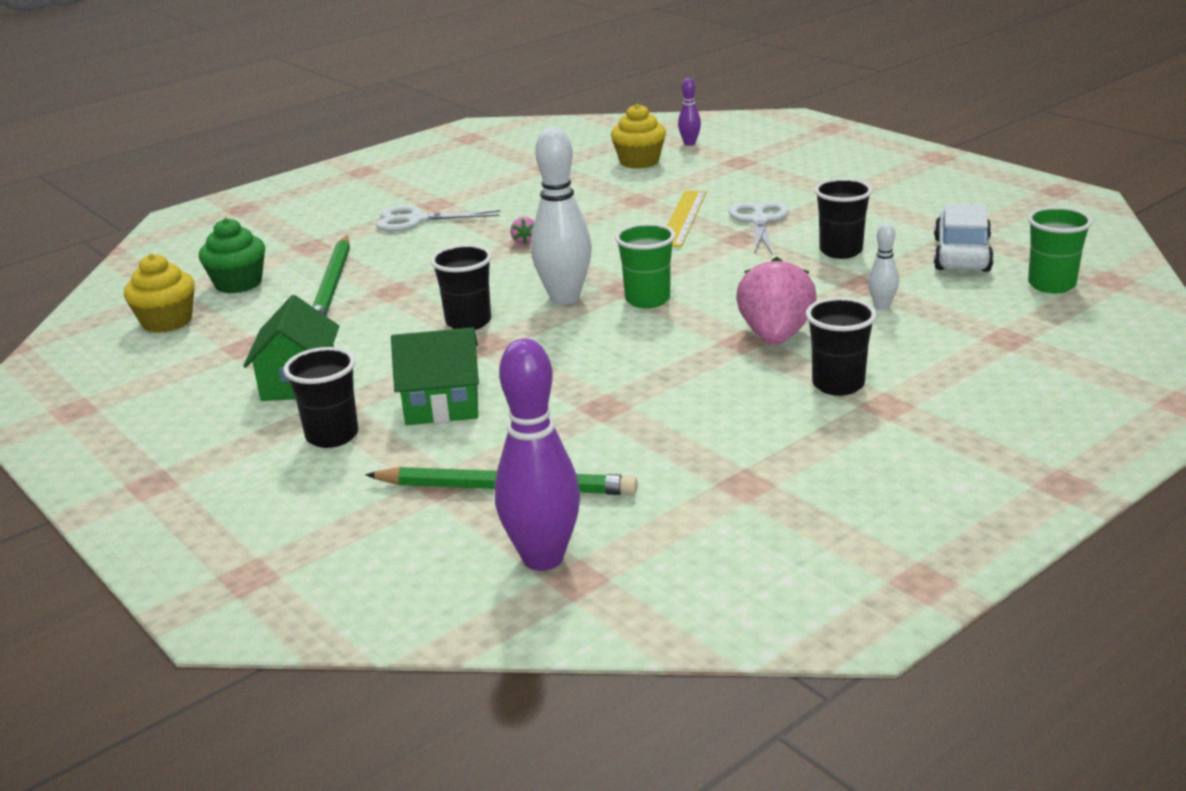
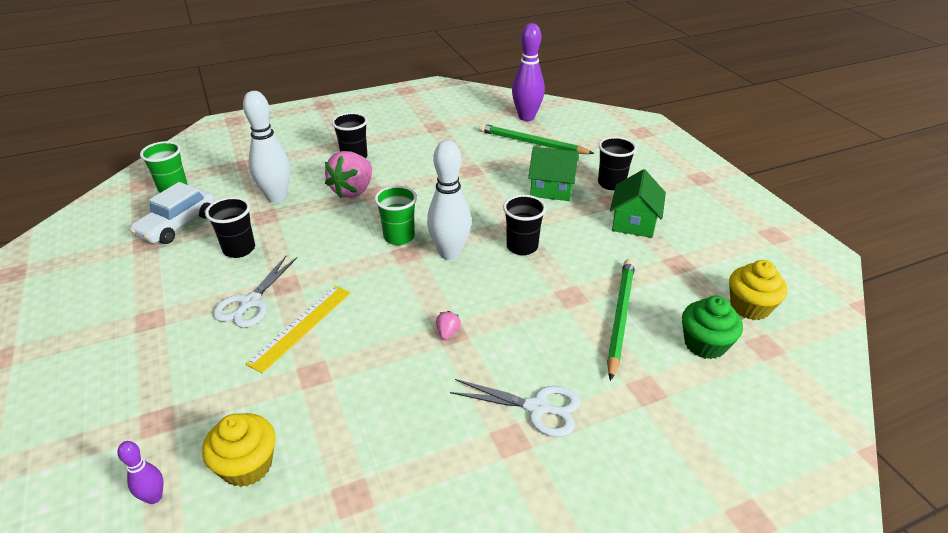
camera: 165 degrees left, 10 degrees up
white bowling pin [868,223,899,310] -> white bowling pin [243,91,290,202], size x2.06

